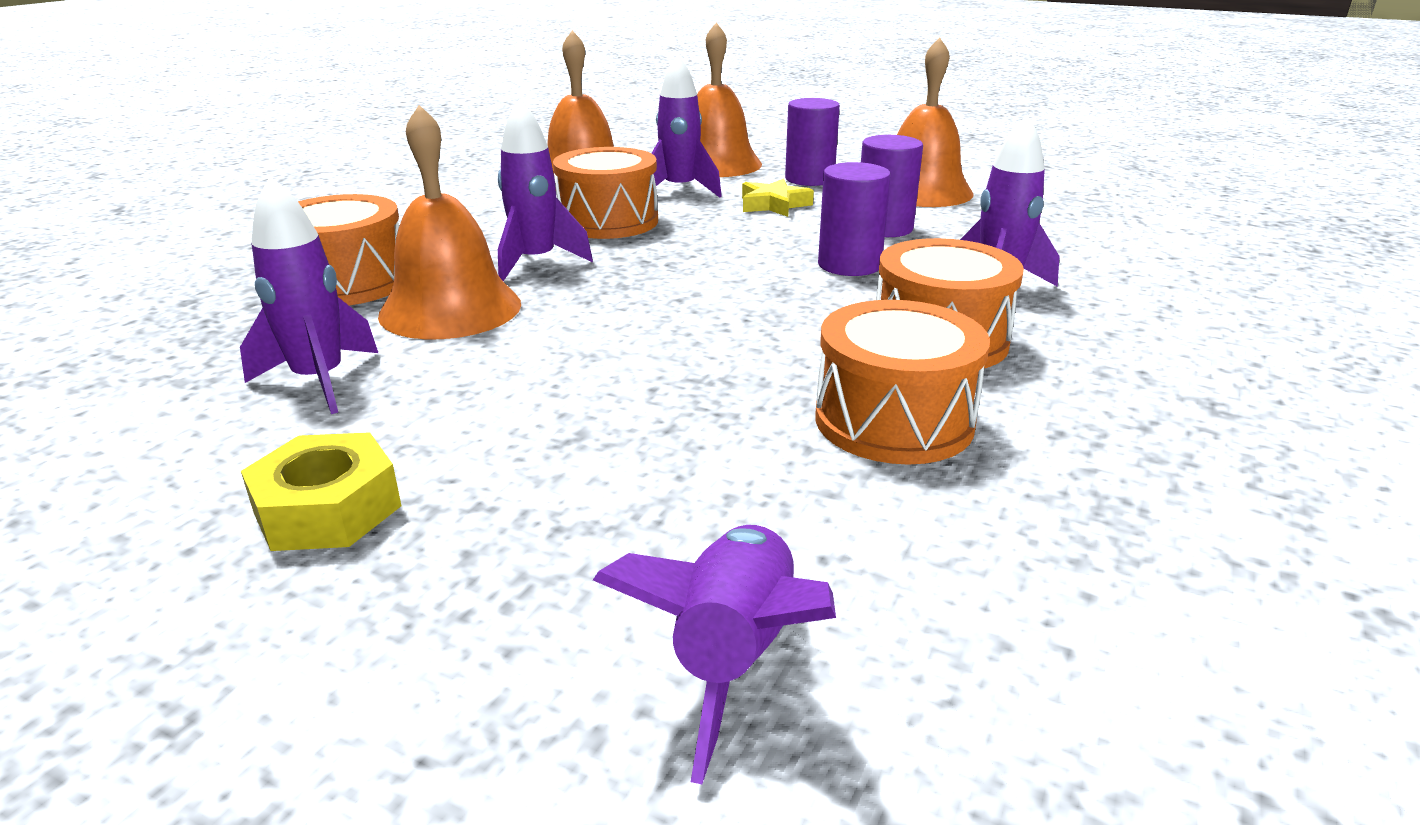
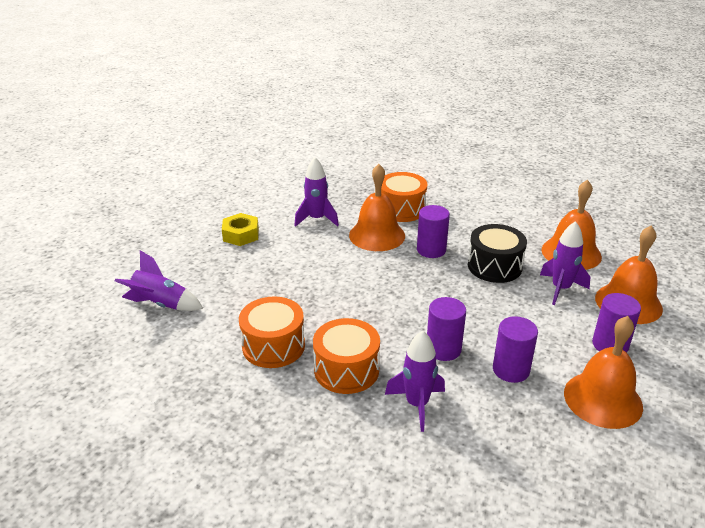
camera: 90 degrees right, 5 degrees up
purple rocket [498,99,593,281] -> purple cylinder [417,205,450,258]
orange drum [553,147,658,239] -> black drum [468,224,527,283]
yellow star [742,178,814,217] -> none

